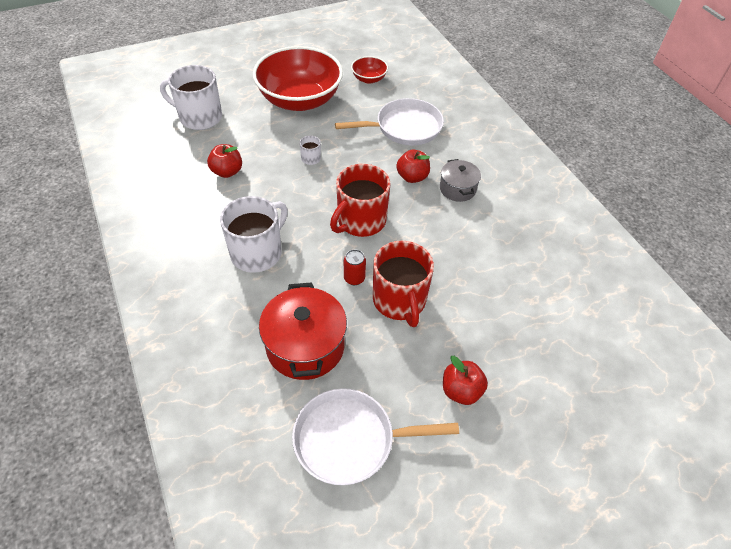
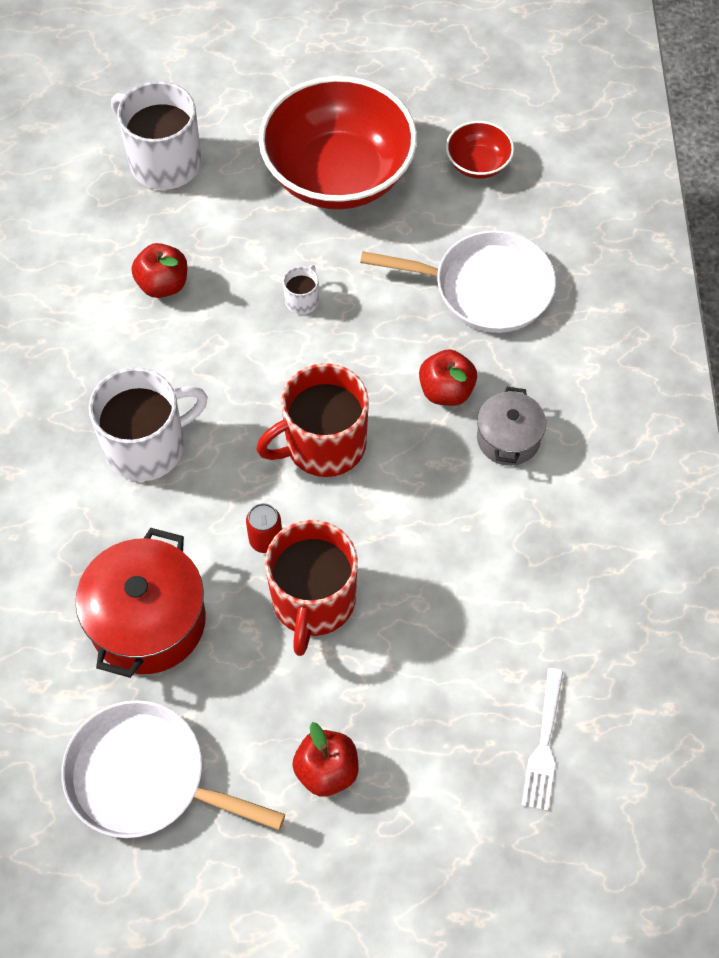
camera: 25 degrees right, 10 degrees up
none -> white fork [521,668,564,811]

